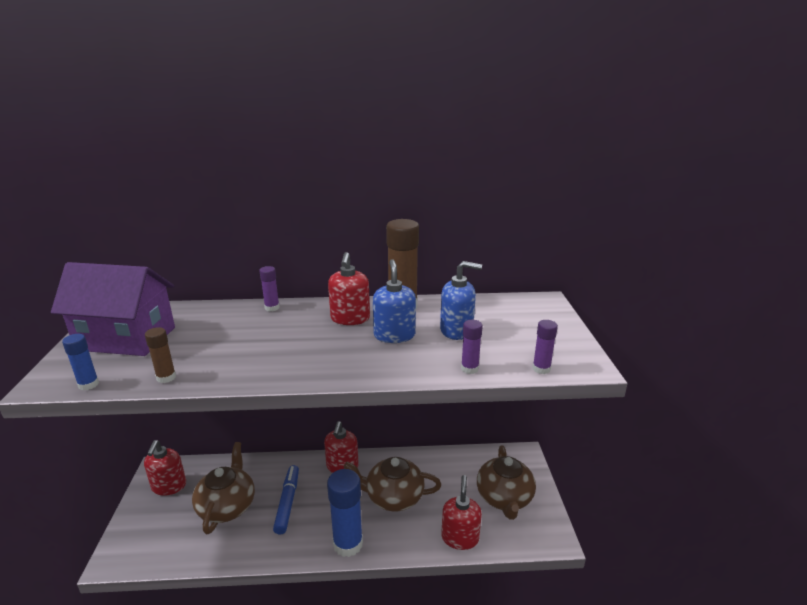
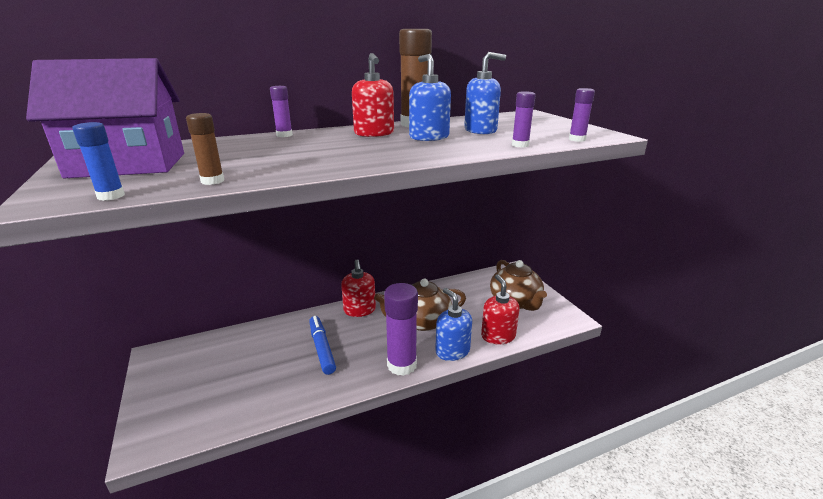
camera: 20 degrees left, 0 degrees up
red soap dispenser [144,440,186,496] -> none
brown teapot [192,442,255,534] -> none
blue glue stick [327,469,363,557] -> purple glue stick [384,283,418,376]
none -> blue soap dispenser [435,288,472,361]

